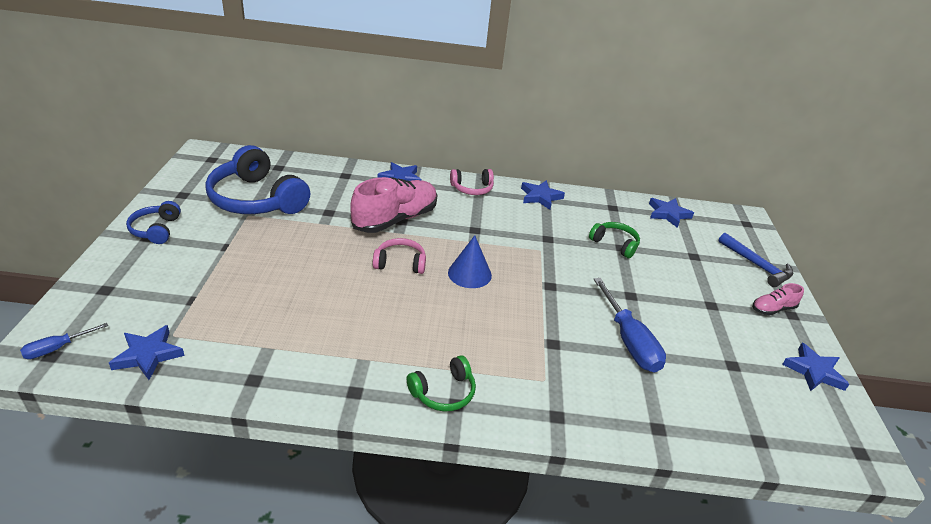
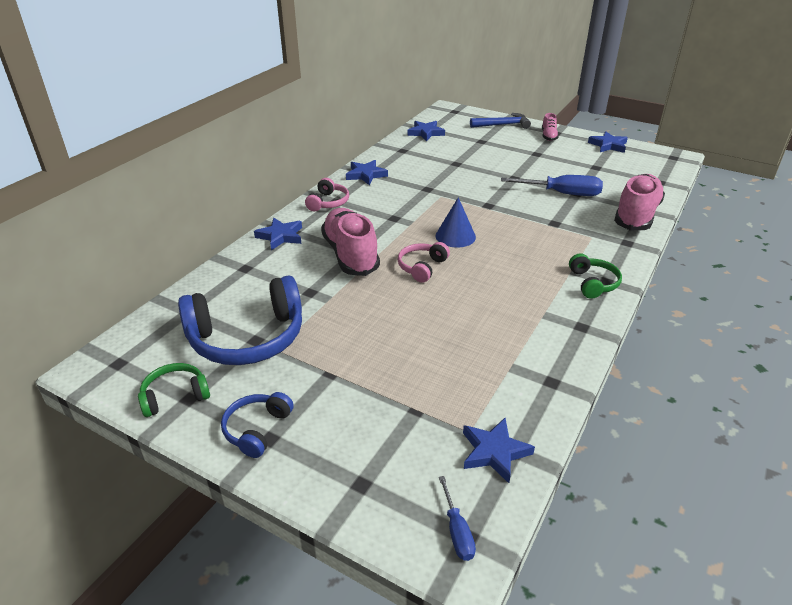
camera: 60 degrees left, 0 degrees up
blue headphones [126,201,181,244] -> blue headphones turned 90 degrees clockwise [221,392,294,458]
green headphones [589,222,640,258] -> green headphones moved to [138,363,210,417]
none -> pink shoe [614,174,665,230]

